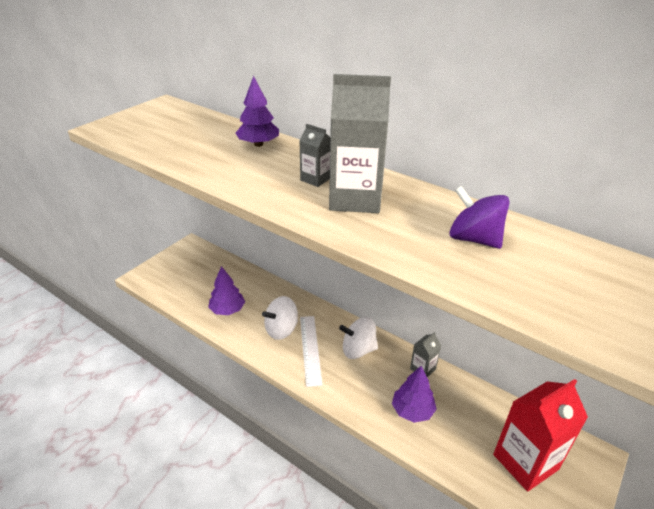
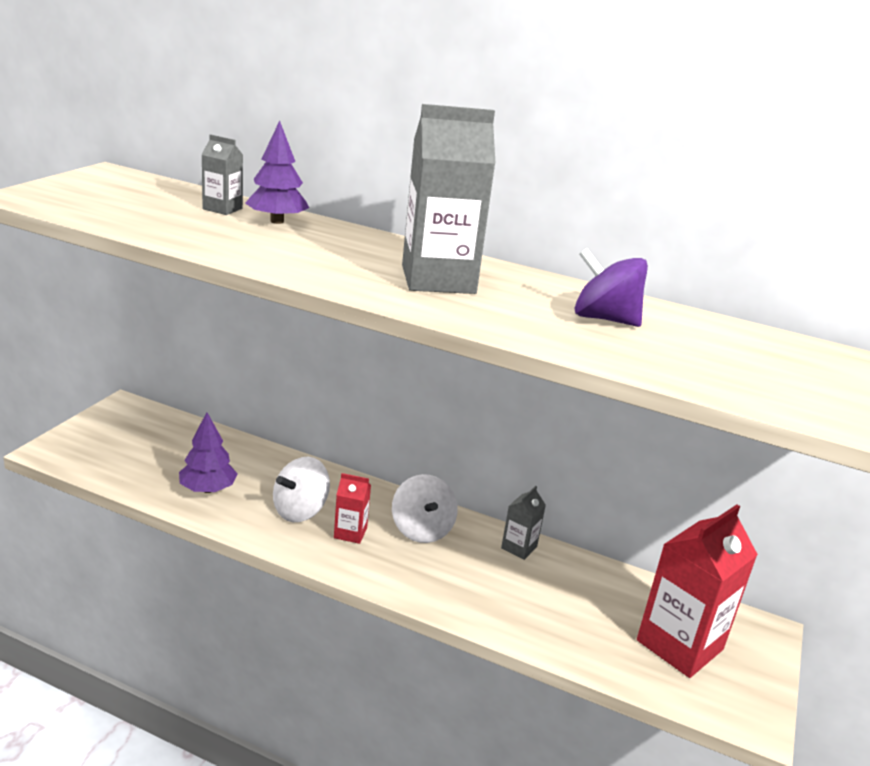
camera: 15 degrees left, 10 degrees down
grey carton [300,124,330,187] -> grey carton moved to [201,134,243,215]
white ruler [300,316,322,387] -> red carton [334,473,371,544]
white spinning top [339,317,378,359] -> white spinning top turned 90 degrees counterclockwise [392,474,458,543]
purple tree [392,366,437,423] -> none

